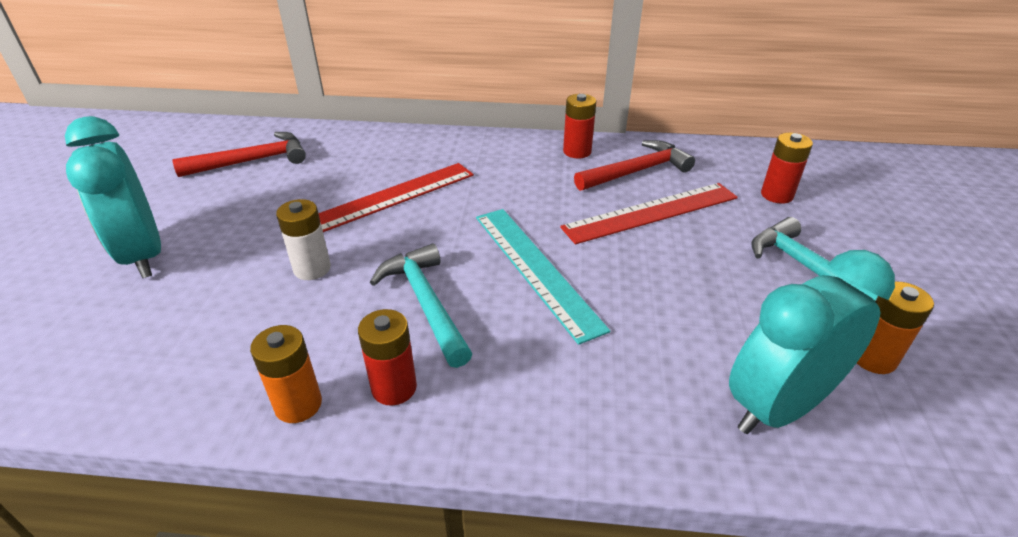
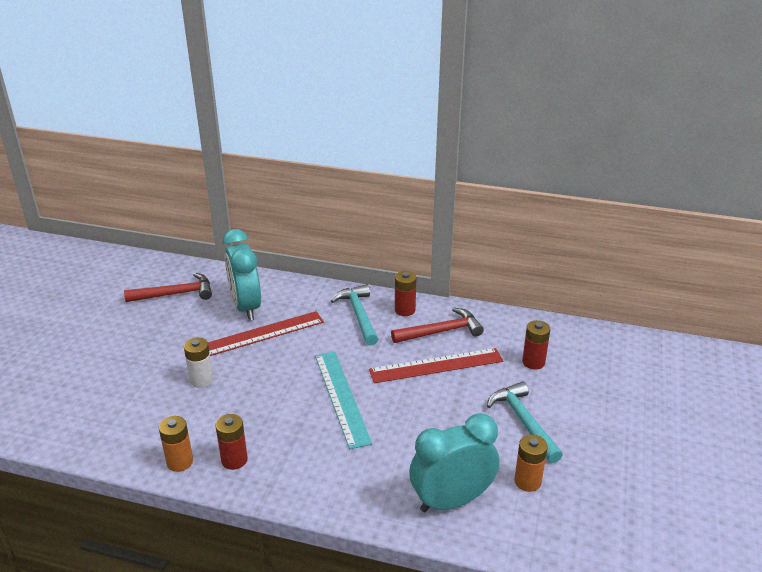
camera: 10 degrees right, 5 degrees down
turquoise clock [65,116,161,278] -> turquoise clock moved to [223,229,261,320]
turquoise hammer [370,244,473,368] -> turquoise hammer moved to [331,284,378,345]

